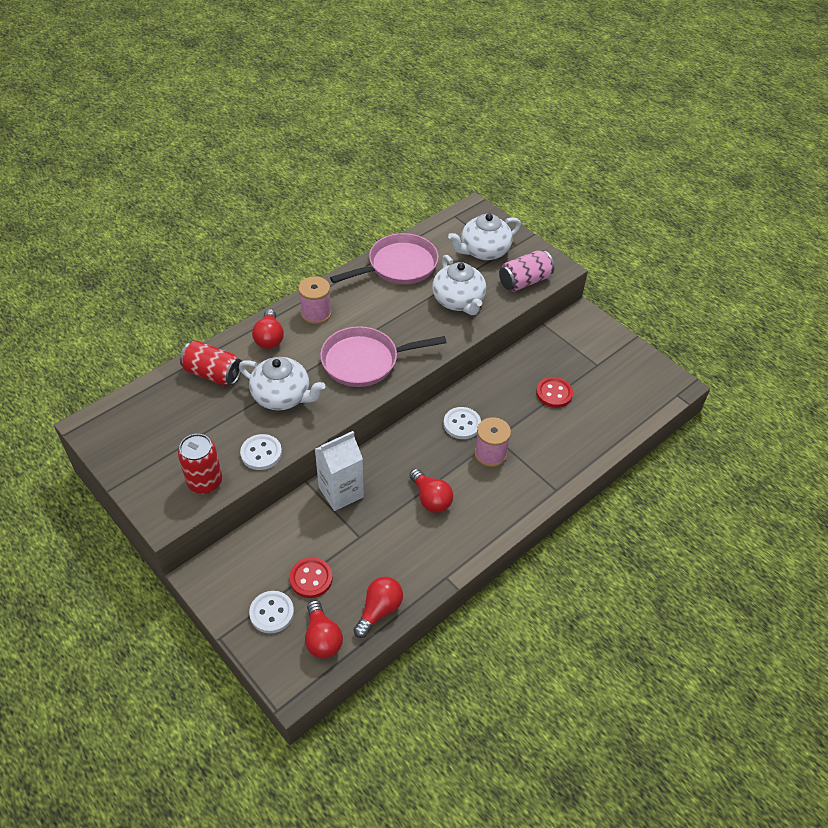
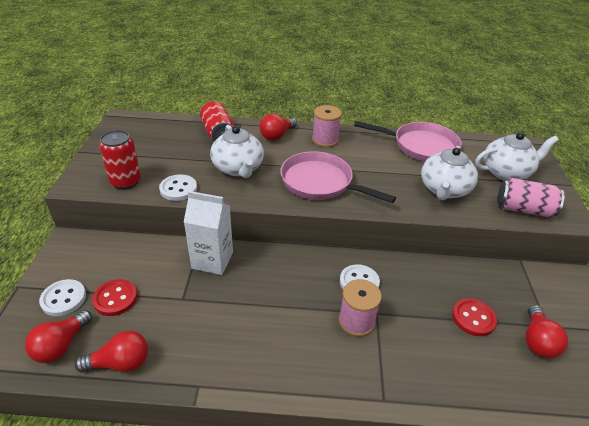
camera: 45 degrees right, 10 degrees down
red light bulb [409,468,453,513] -> red light bulb moved to [525,305,568,358]
white teapot [448,213,521,260] -> white teapot turned 150 degrees clockwise [475,132,559,180]

